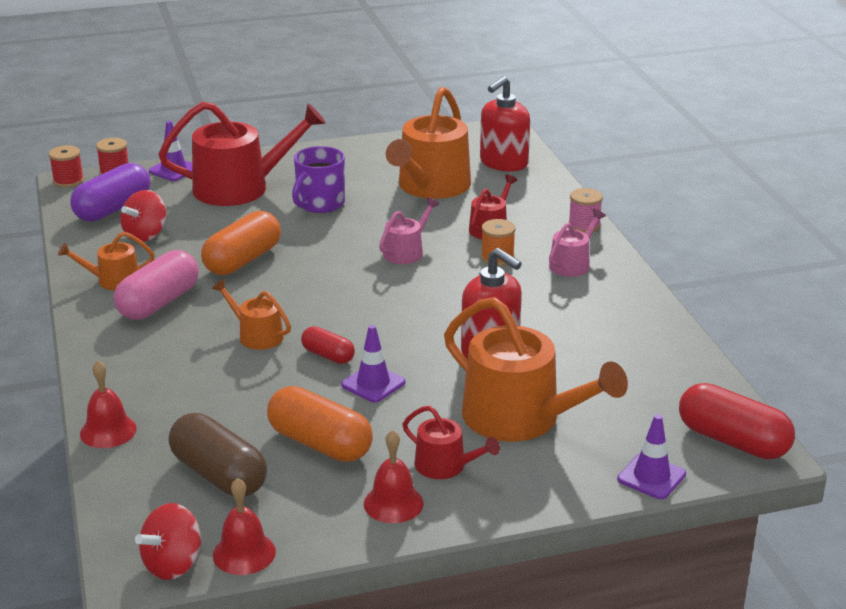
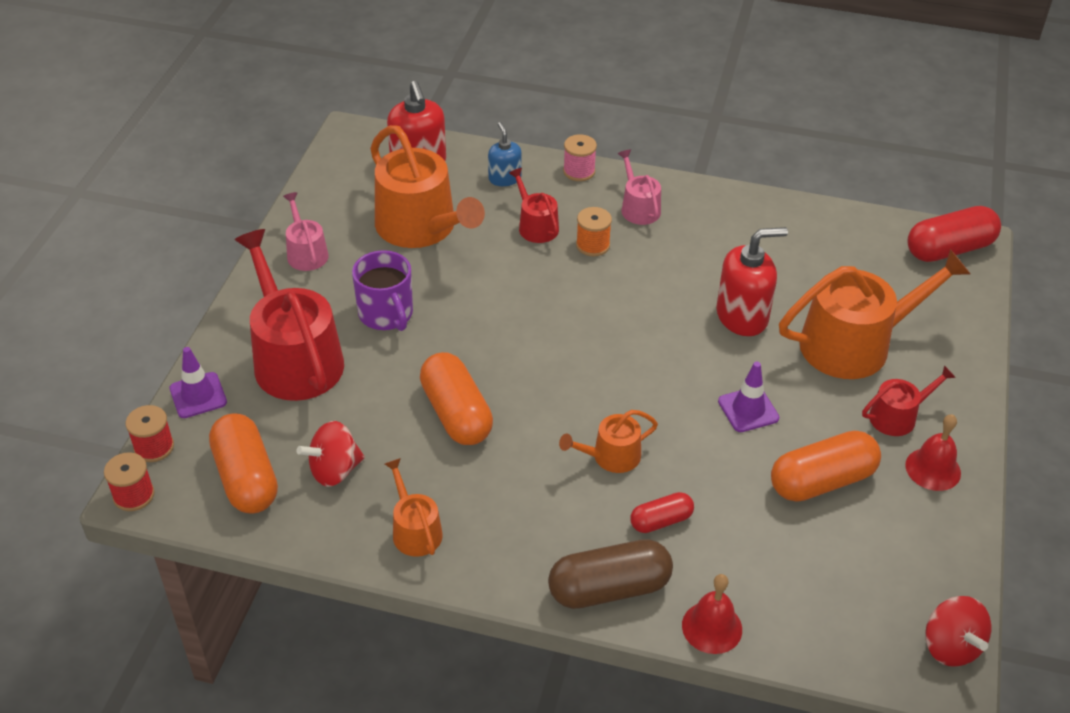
camera: 60 degrees left, 15 degrees up
orange watering can [58,232,155,290] -> orange watering can turned 135 degrees clockwise [385,458,443,557]
purple capsule [70,163,150,222] -> orange capsule [209,413,278,513]
pink capsule [114,250,199,320] -> none
red spinning top [120,190,166,242] -> red spinning top turned 90 degrees clockwise [297,421,365,487]
red watering can [159,102,326,206] -> red watering can turned 45 degrees counterclockwise [235,229,344,401]
brown capsule [168,413,267,497] -> brown capsule moved to [548,539,673,609]
red bell [213,478,276,575] -> none
red capsule [301,326,355,364] -> red capsule moved to [630,492,694,533]
pink watering can [379,198,439,264] -> pink watering can moved to [283,192,329,271]
purple traffic cone [617,414,686,499] -> none
none -> blue soap dispenser [488,122,522,186]

